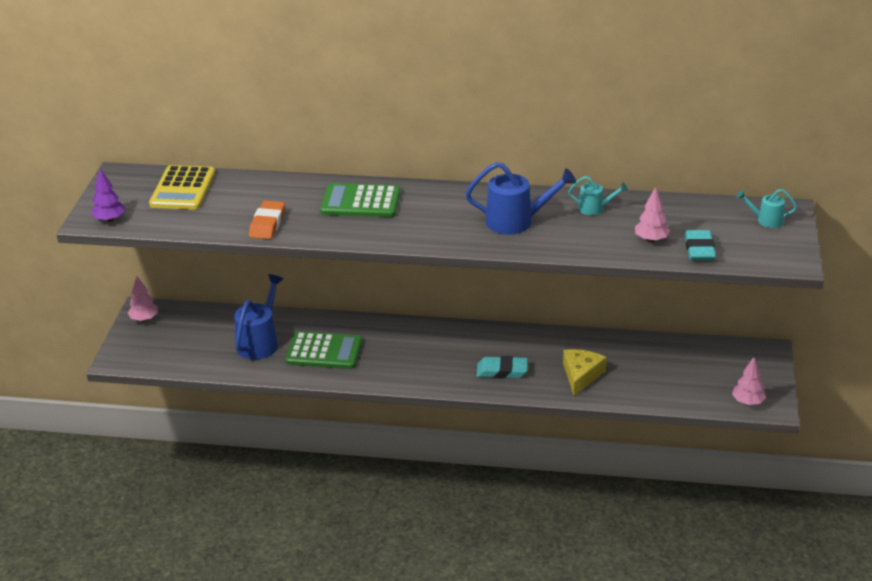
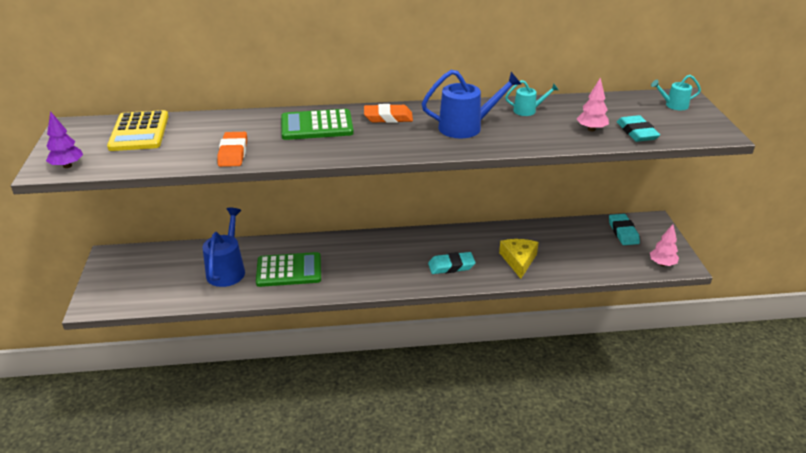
camera: 15 degrees left, 0 degrees up
pink tree [128,276,158,322] -> none
none -> orange eraser [364,104,413,123]
none -> turquoise eraser [609,214,640,245]

